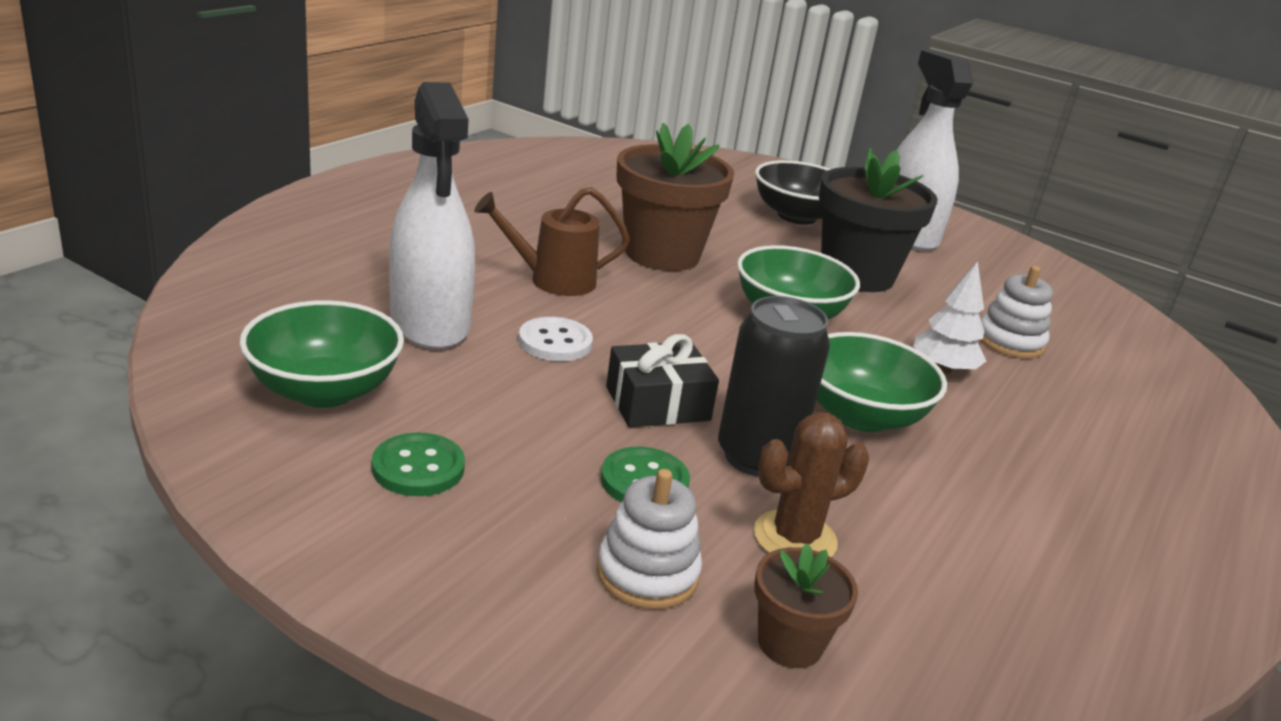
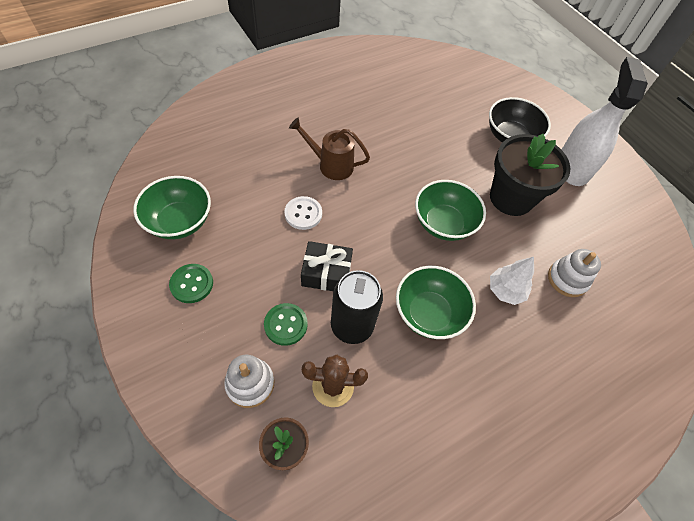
camera: 25 degrees right, 30 degrees up
white spray bottle [389,82,475,349] -> none
brown flower pot [616,123,734,271] -> none

